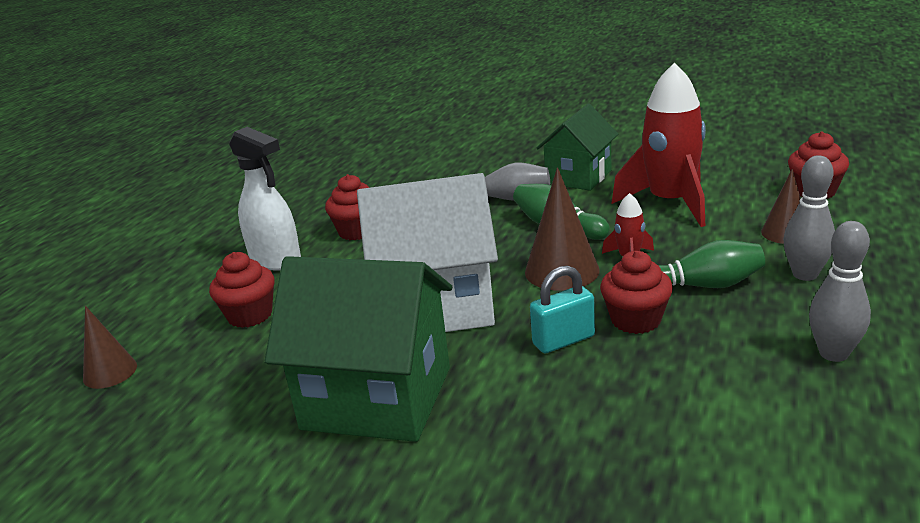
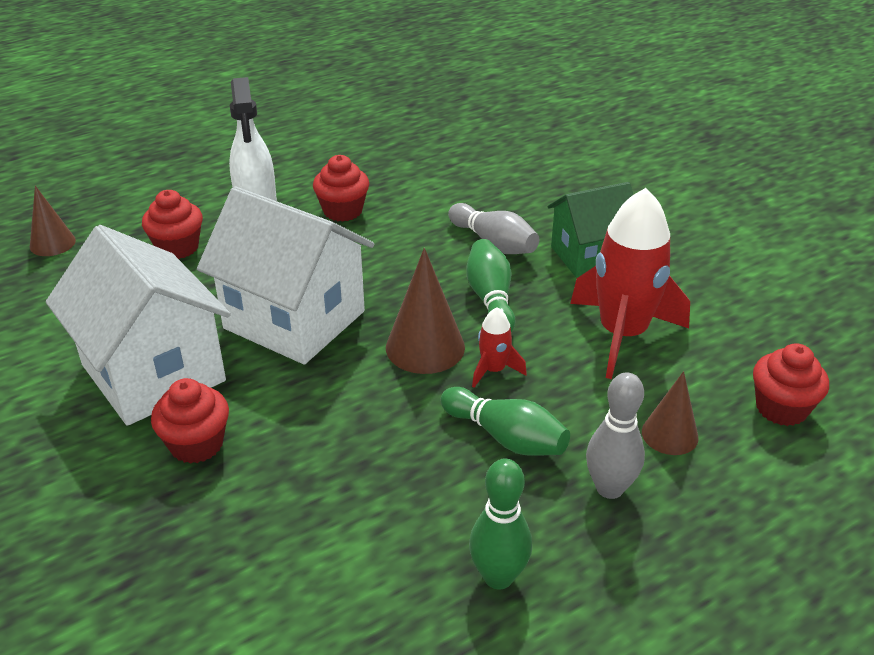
camera: 35 degrees right, 10 degrees up
green house [265,256,452,442] -> white house [46,225,231,426]
turquoise padlock [530,266,595,353] -> none
red cupcake [600,251,673,334] -> red cupcake moved to [151,378,229,464]
grey bowling pin [809,221,871,362] -> green bowling pin [469,459,532,589]

